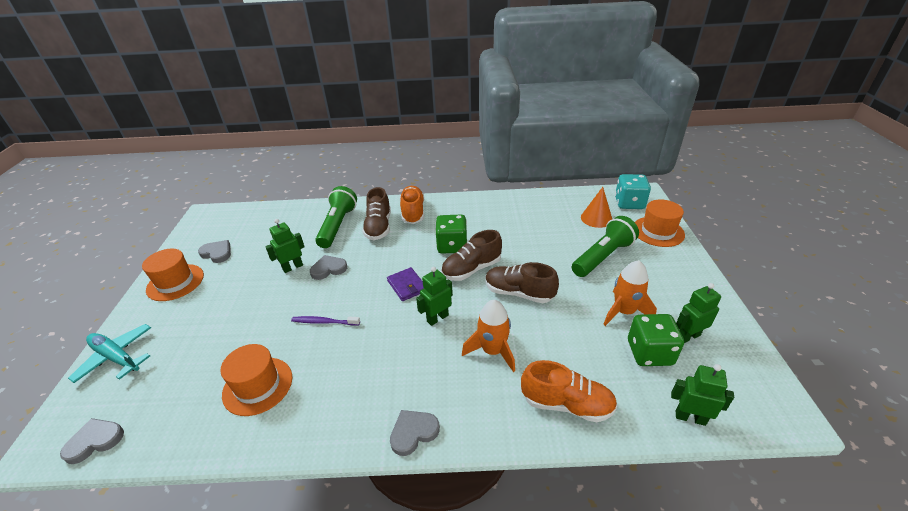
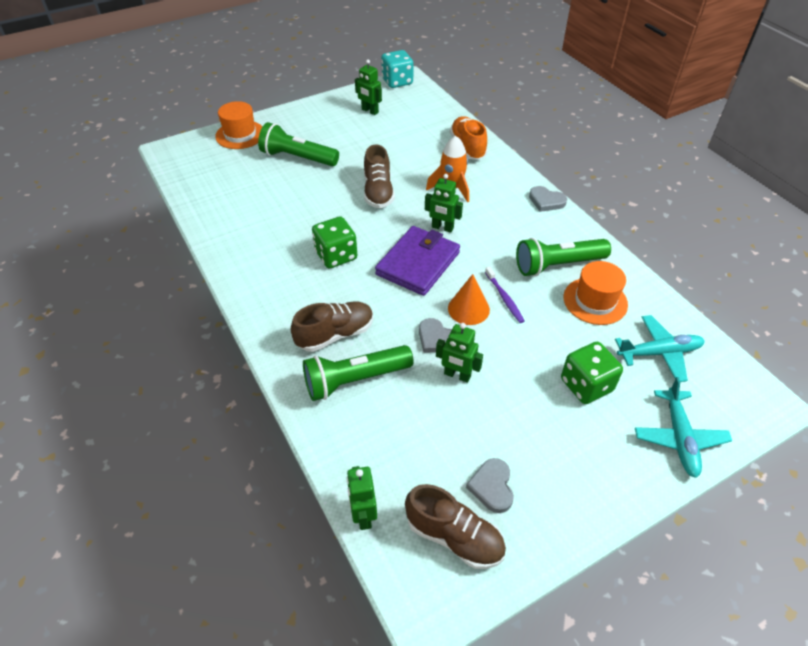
camera: 120 degrees left, 10 degrees up
grey heart [60,418,124,464] -> none
orange hat [142,249,204,301] -> none
purple wallet [387,267,424,301] -> purple wallet [375,226,460,296], size x1.85
orange shoe [400,186,424,224] -> none
brown shoe [441,230,502,281] -> brown shoe moved to [405,484,506,569]
orange cone [581,187,612,228] -> orange cone moved to [448,274,490,325]
orange rocket [603,260,657,326] -> none
turquoise dice [615,174,651,209] -> turquoise dice moved to [381,50,414,88]
green dice [628,314,684,366] -> green dice moved to [561,342,623,404]
green robot [671,364,734,426] -> green robot moved to [347,466,377,530]
none -> green flashlight [516,238,611,276]
none -> turquoise plane [615,315,705,382]

